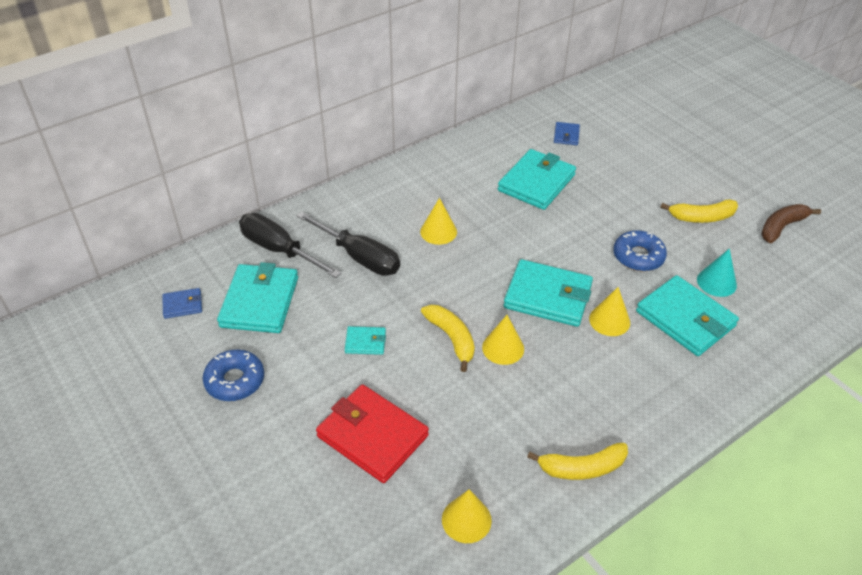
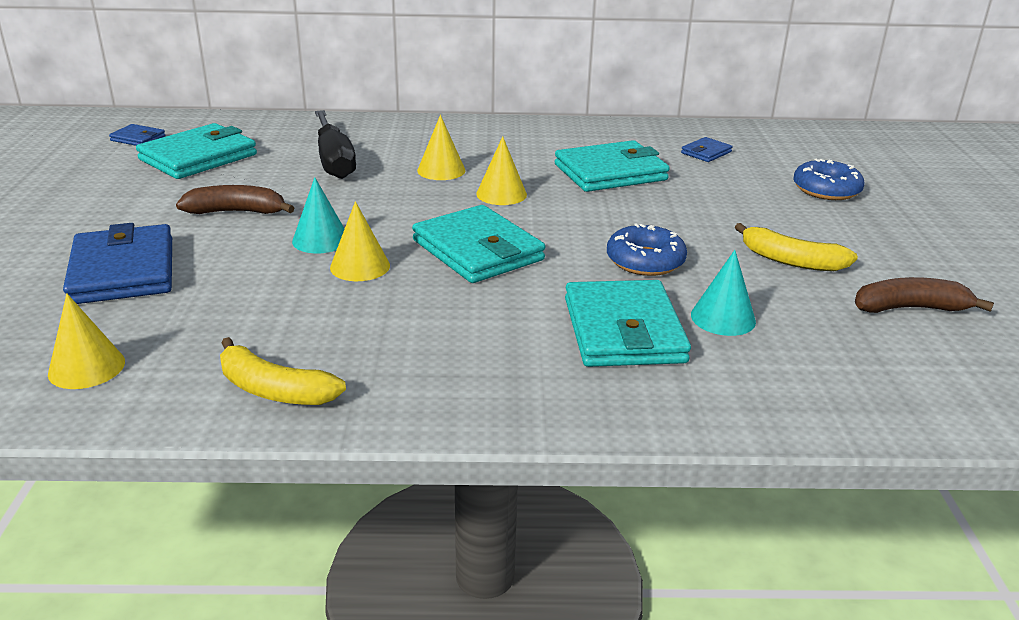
camera: 35 degrees right, 15 degrees down
blue donut [203,350,264,401] -> blue donut moved to [793,159,864,200]
black screwdriver [239,213,341,278] -> none
red wallet [316,384,429,483] -> blue wallet [63,223,172,304]
turquoise wallet [345,326,386,355] -> brown banana [176,185,294,214]
yellow banana [421,305,475,372] -> turquoise cone [292,177,345,254]
yellow cone [589,287,630,336] -> yellow cone moved to [476,136,527,205]

